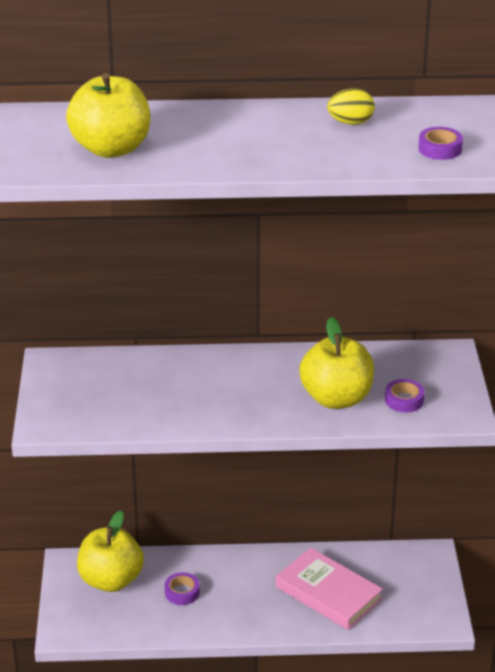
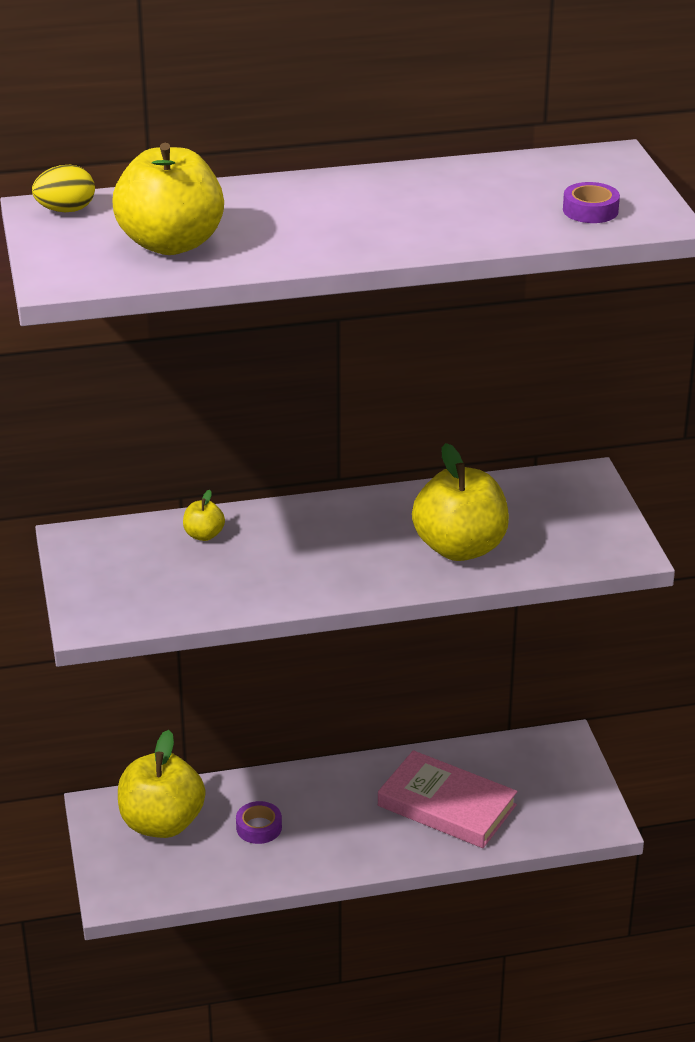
camera: 10 degrees left, 0 degrees up
yellow egg [327,89,375,124] -> yellow egg moved to [32,165,95,212]
purple tape [385,379,425,412] -> none
none -> yellow apple [183,490,225,541]

